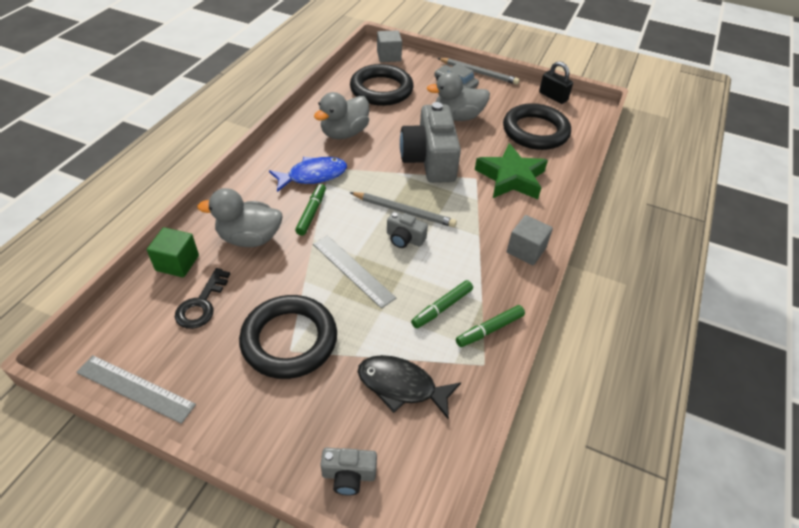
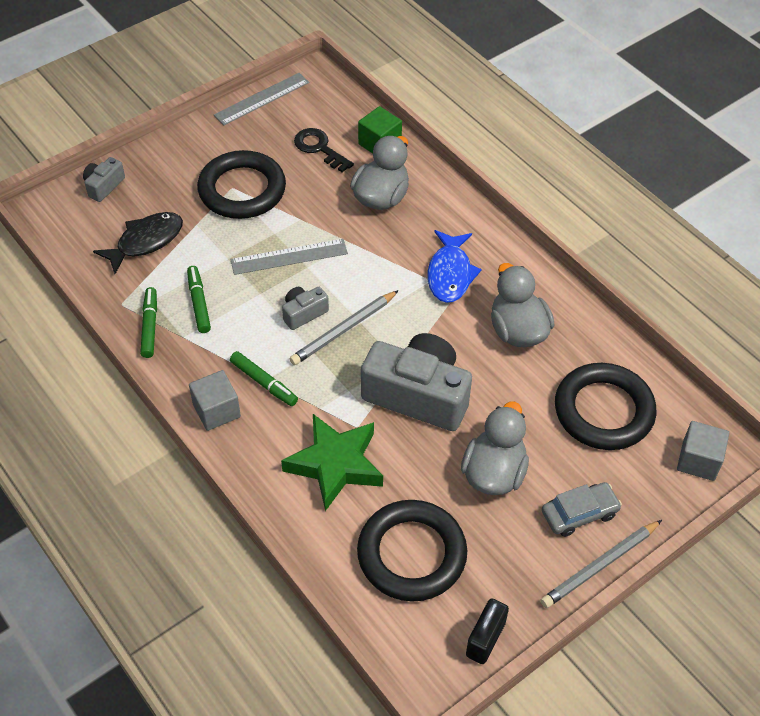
camera: 120 degrees right, 5 degrees up
green marker [295,184,326,236] -> green marker moved to [230,351,298,406]
black padlock [539,61,573,104] -> black padlock turned 45 degrees counterclockwise [466,598,509,664]

